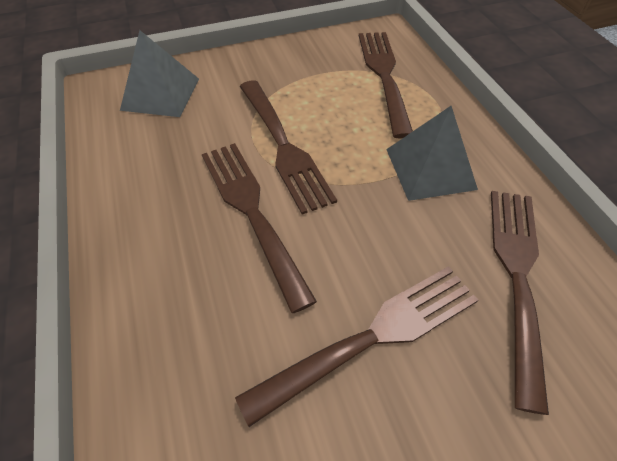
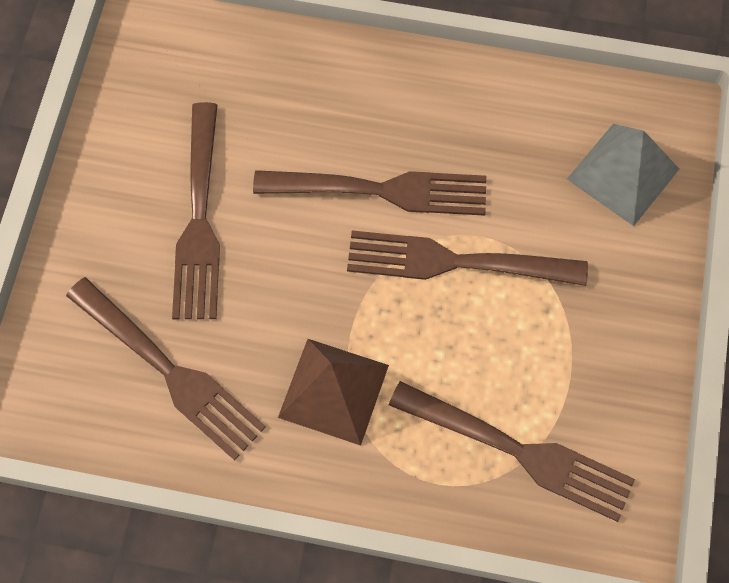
camera: 120 degrees right, 15 degrees up
grey pyramid [386,106,478,201] -> brown pyramid [278,339,389,446]

